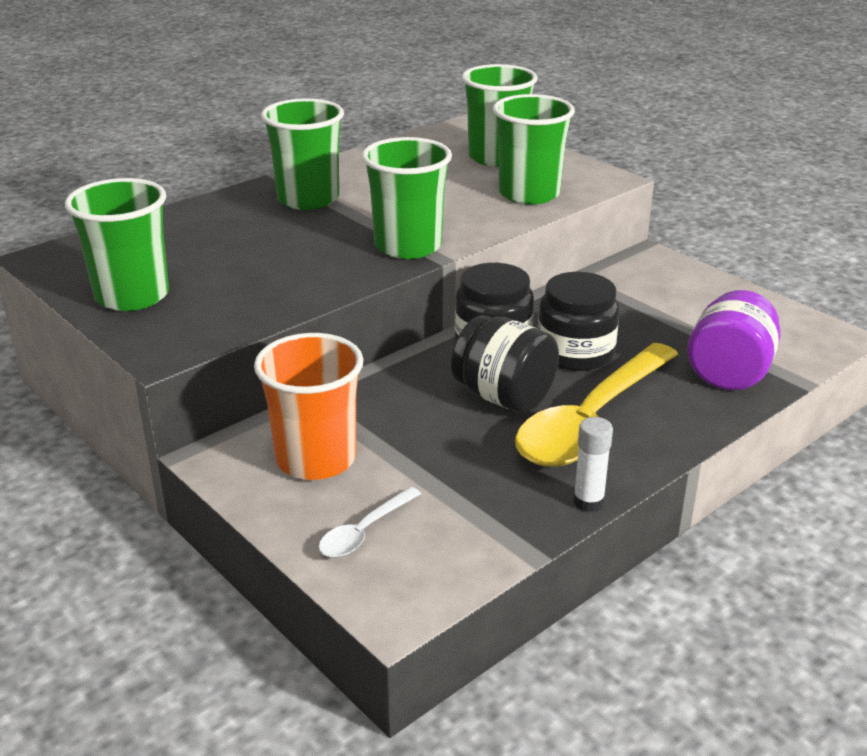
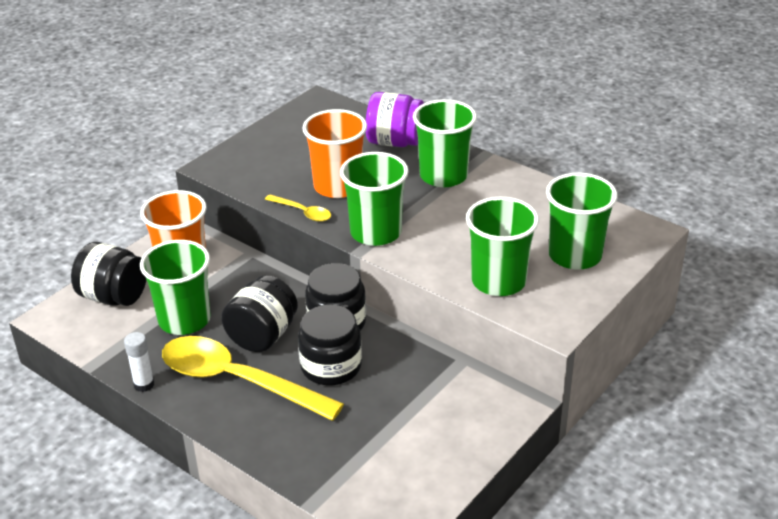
camera: 80 degrees right, 5 degrees up
green cup [65,178,169,311] -> green cup moved to [140,240,211,335]
white spoon [319,487,421,558] -> black jar [71,242,146,306]
purple jar [687,290,781,390] -> purple jar moved to [366,92,424,147]
none -> yellow spoon [265,195,331,222]
none -> orange cup [303,109,367,198]

